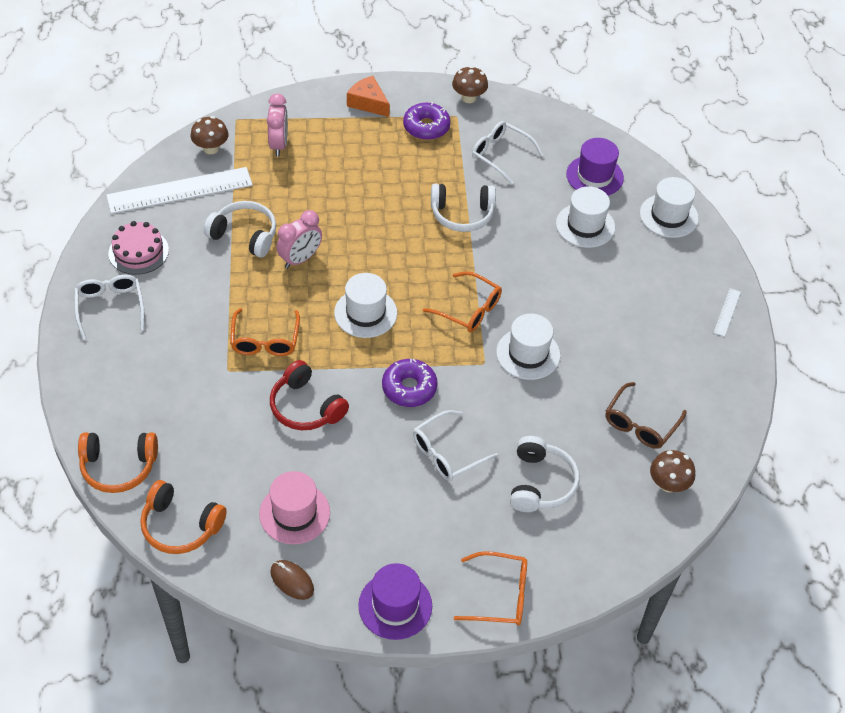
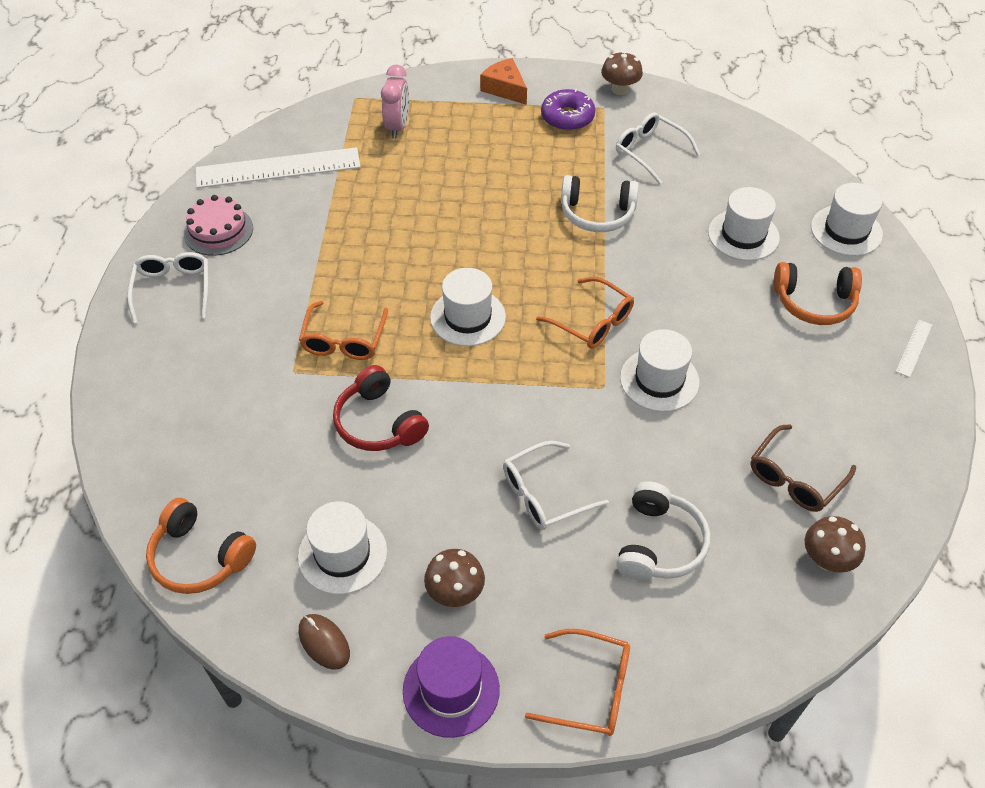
camera: 10 degrees right, 0 degrees up
orange headphones [78,432,158,493] -> orange headphones moved to [774,262,862,325]
brown mushroom [191,116,229,154] -> brown mushroom moved to [424,549,485,607]
white headphones [204,201,276,258] -> none
pink hat [259,471,330,544] -> white hat [298,501,387,594]
pink clock [276,210,322,268] -> none
purple donut [382,358,437,407] -> none
purple hat [566,138,624,196] -> none

